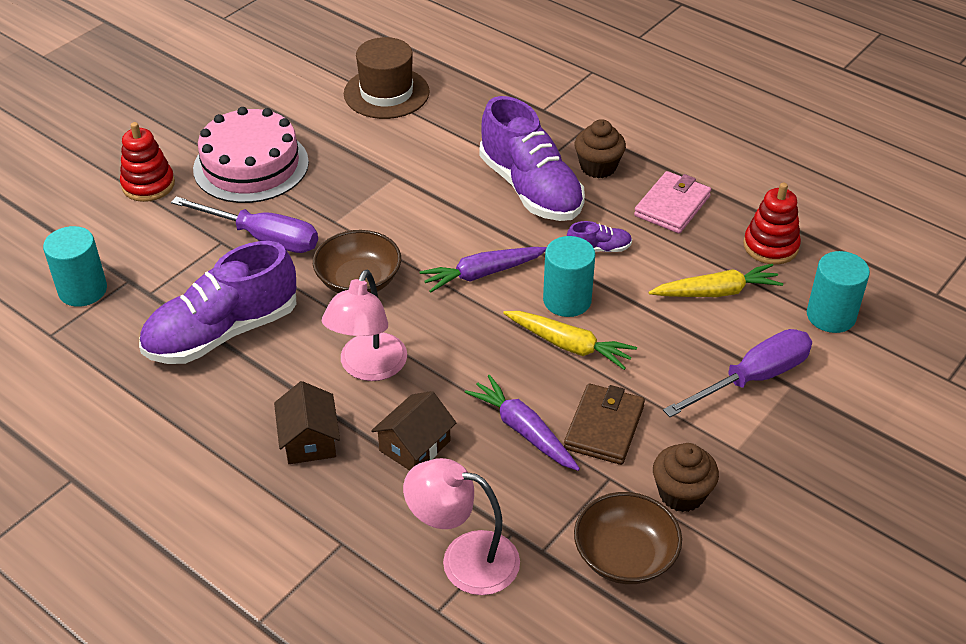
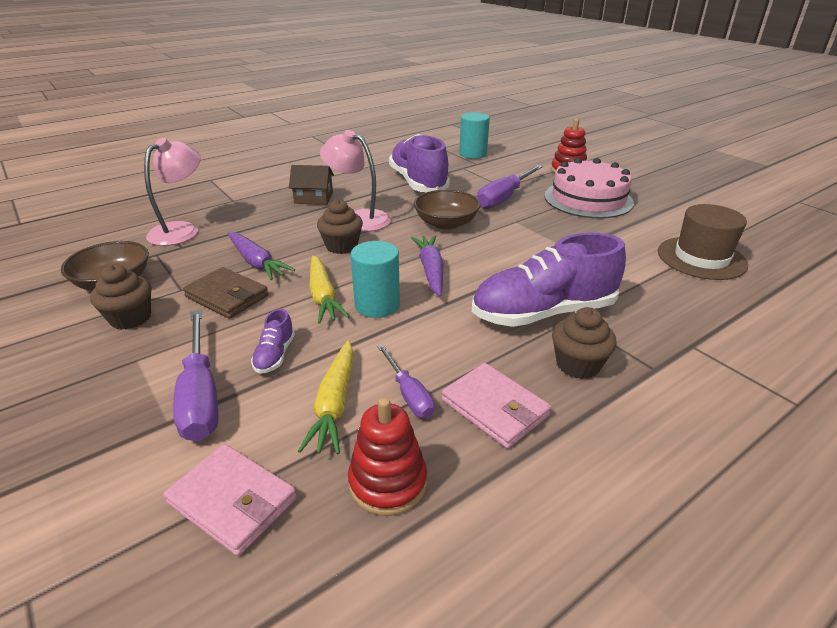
camera: 105 degrees right, 10 degrees down
brown house [371,391,456,471] -> none
purple carrot [465,375,580,471] -> purple carrot turned 75 degrees clockwise [228,232,295,280]
yellow carrot [503,311,637,370] -> yellow carrot turned 60 degrees counterclockwise [309,255,350,324]
purple shoe [567,221,632,252] -> purple shoe moved to [251,309,295,374]
turquoise cylinder [807,251,870,333] -> pink wallet [163,444,297,556]
none -> brown cupcake [317,199,363,254]
none -> purple screwdriver [377,344,435,418]

